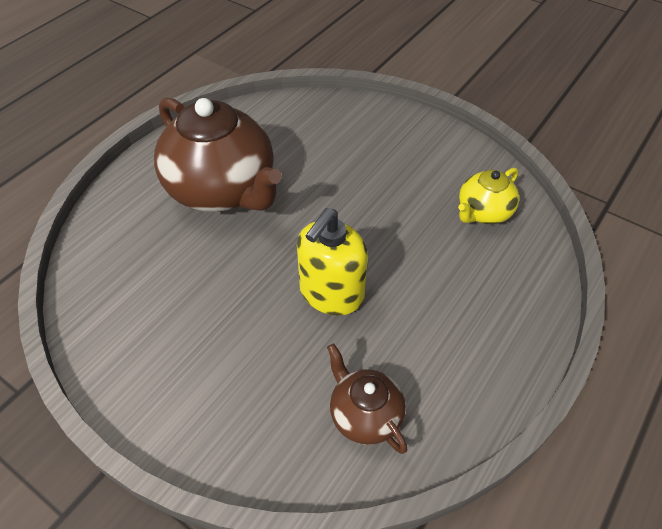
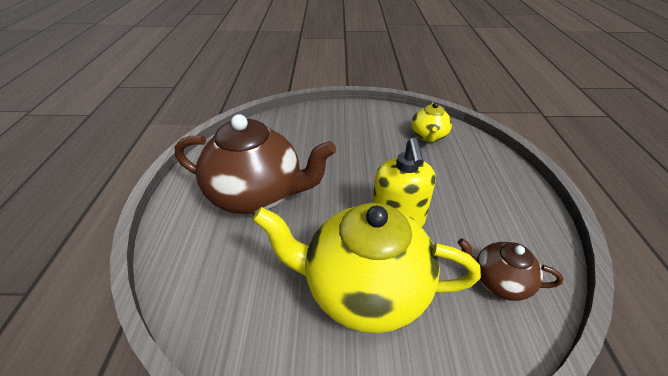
camera: 35 degrees left, 10 degrees down
none -> yellow teapot [253,203,481,333]

